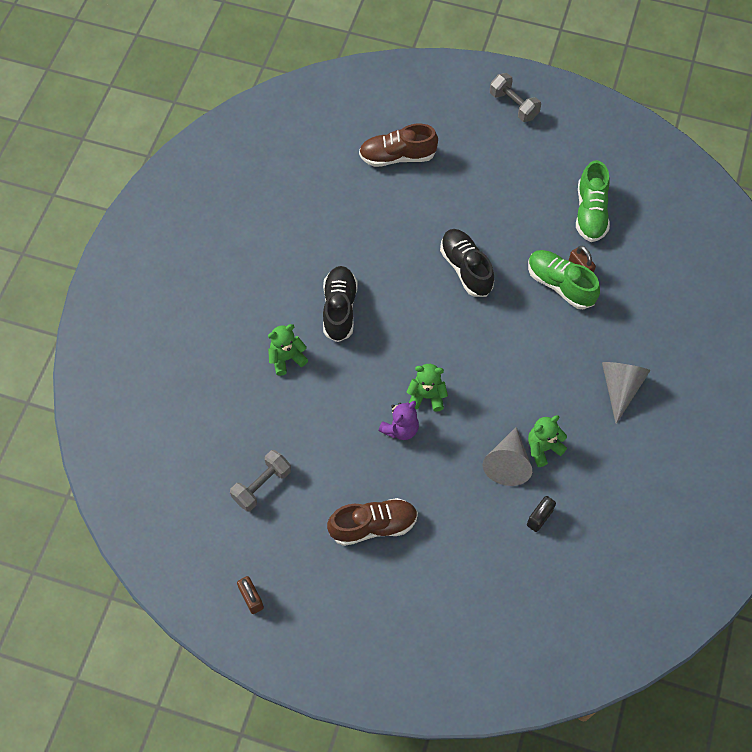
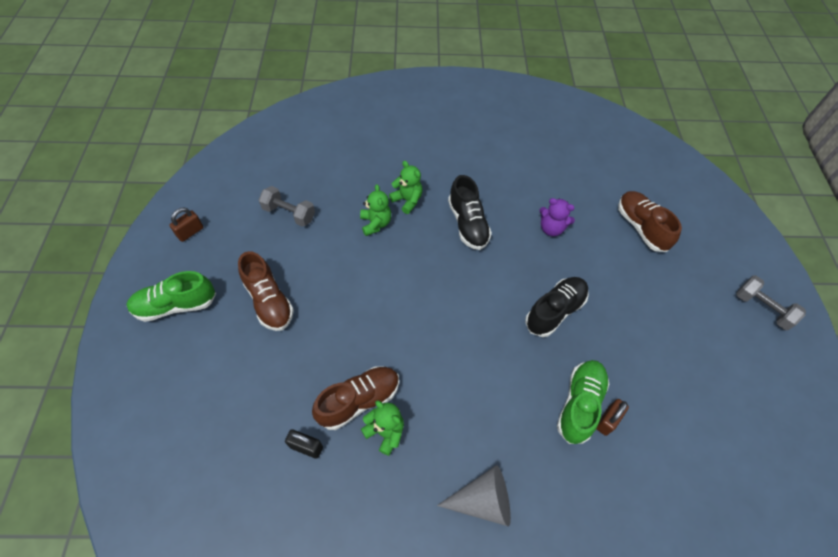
camera: 70 degrees right, 5 degrees down
black shoe [323,266,358,342] -> black shoe turned 90 degrees clockwise [448,175,492,250]
purple teddy bear [378,401,419,440] -> purple teddy bear moved to [539,198,575,236]
green teddy bear [407,364,448,412] -> green teddy bear moved to [360,184,391,236]
grey cone [482,427,532,486] -> brown shoe [312,366,399,430]
grey dumbbell [490,73,541,122] -> grey dumbbell turned 75 degrees counterclockwise [736,276,806,330]
green shoe [576,160,610,242] -> green shoe moved to [126,271,216,322]

